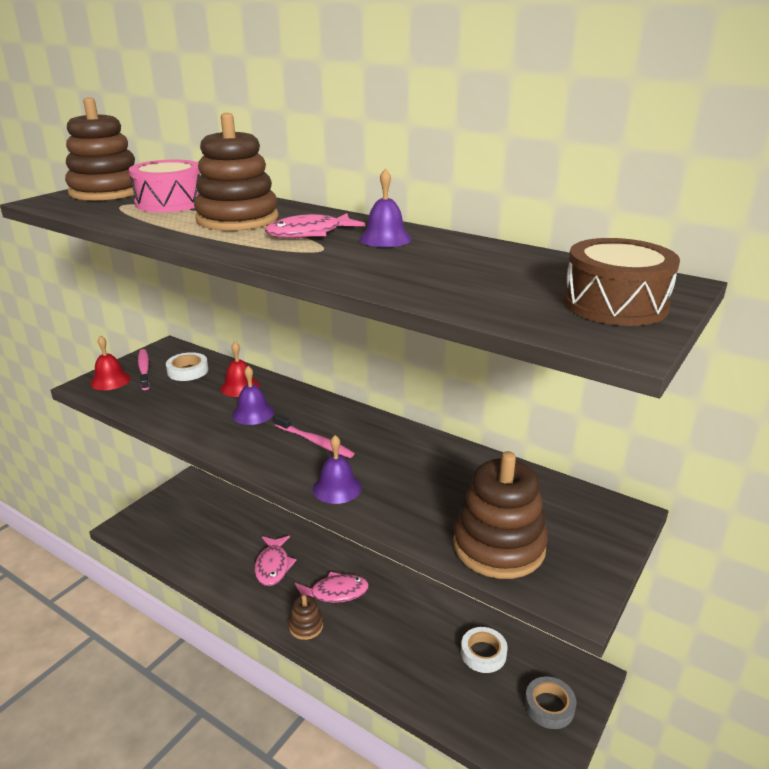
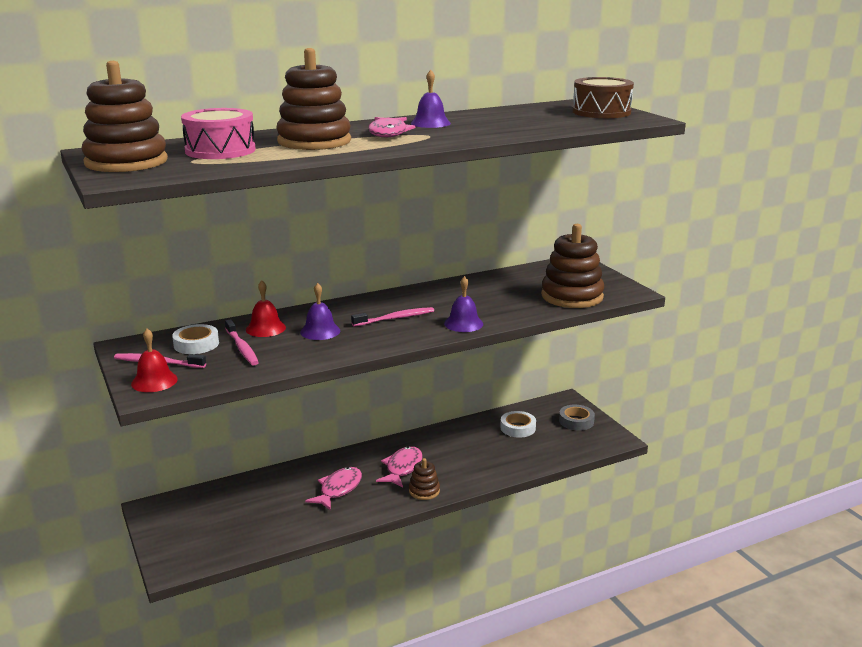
camera: 60 degrees left, 5 degrees down
pink fish [254,536,297,586] -> pink fish turned 90 degrees counterclockwise [305,467,362,511]
none -> pink toothbrush [225,319,259,366]

